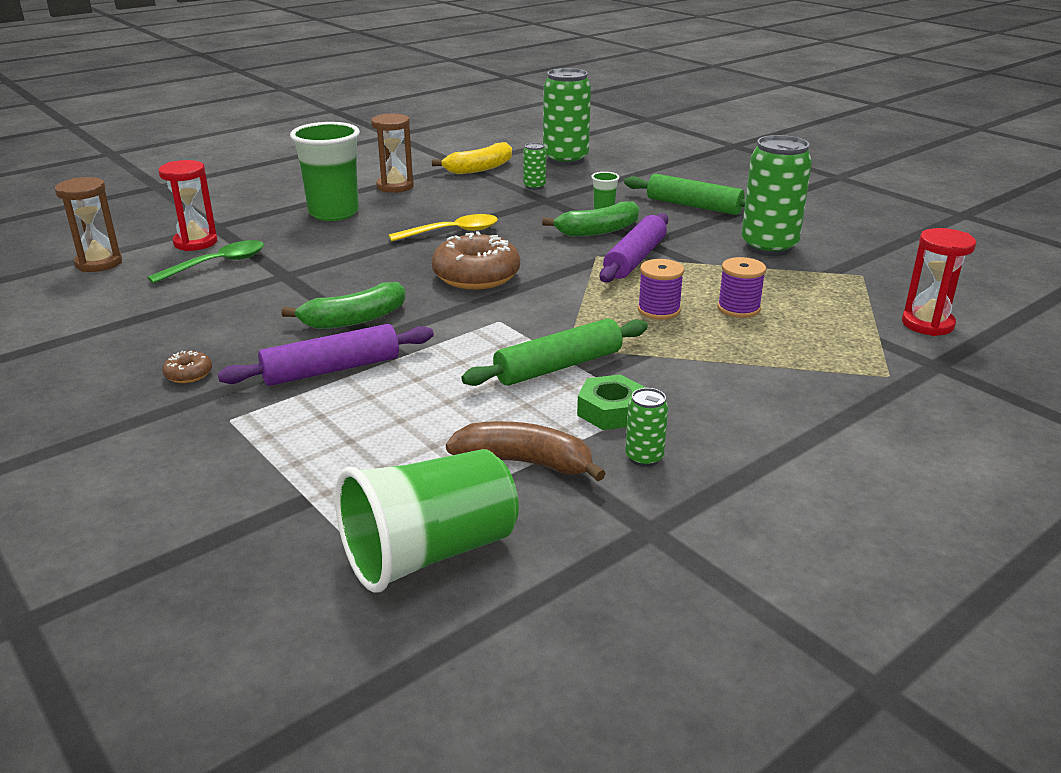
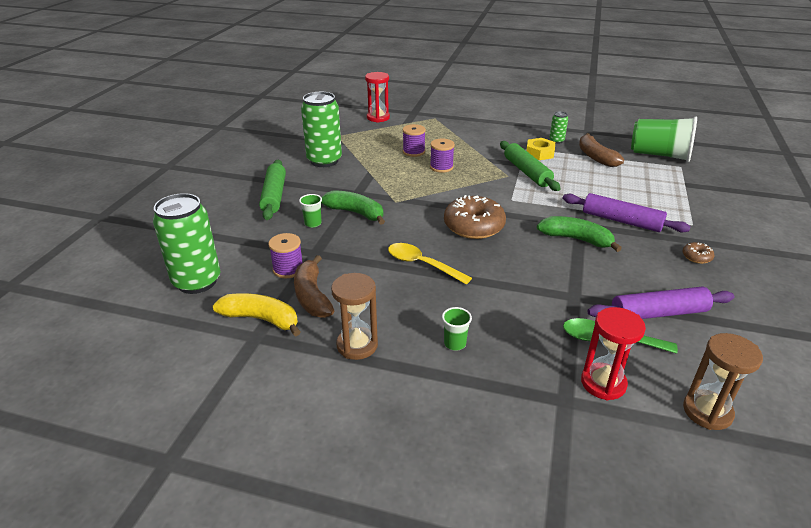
camera: 125 degrees left, 5 degrees up
green cup [290,122,360,221] -> green cup [442,307,472,351], size x0.42
green rolling pin [461,319,648,386] -> green rolling pin turned 45 degrees clockwise [500,141,561,191]
green can [523,142,546,190] -> purple spool [268,233,303,278]
green nut [577,375,646,430] -> yellow nut [526,138,555,160]
purple rolling pin [600,213,668,282] -> purple rolling pin moved to [587,287,734,319]
none -> brown banana [294,255,335,318]

